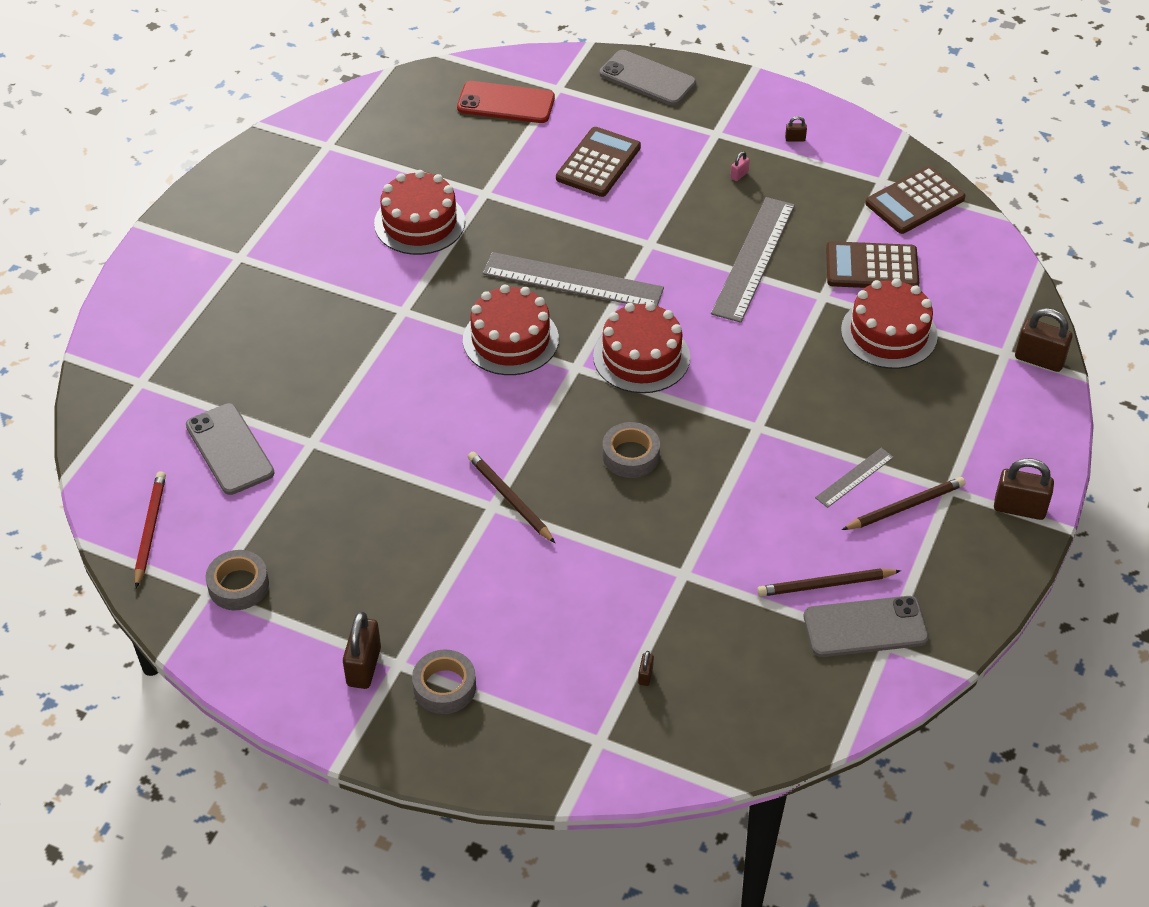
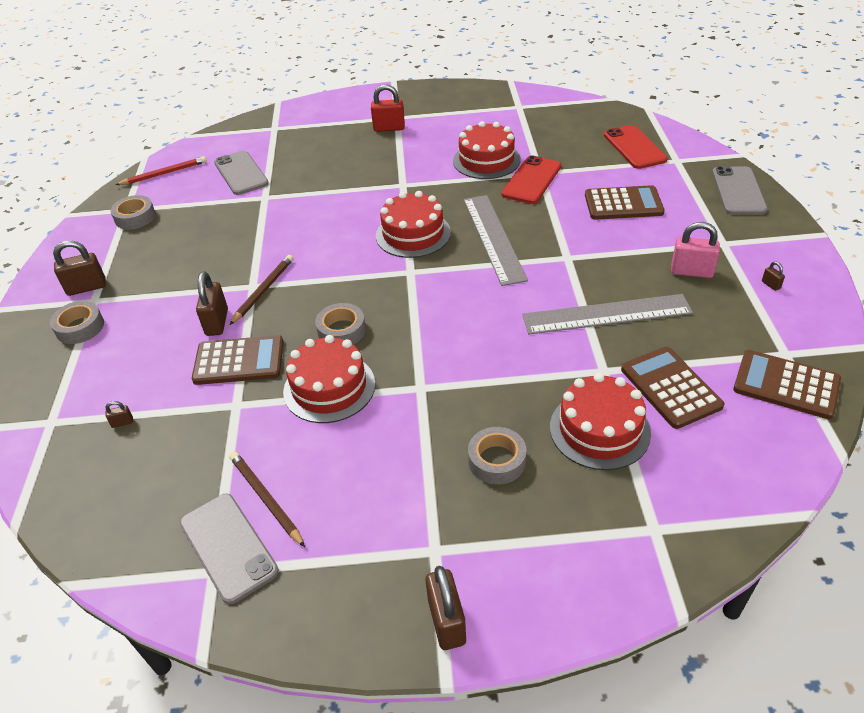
camera: 65 degrees right, 5 degrees down
grey phone [186,403,275,495] -> grey phone turned 60 degrees counterclockwise [214,151,269,195]
red cake [593,302,690,393] -> red cake moved to [283,335,375,423]
pink padlock [730,151,750,181] -> pink padlock [671,222,720,278], size x2.17
grey ruler [815,448,894,508] -> none
brown pencil [842,477,965,530] -> none
brown padlock [1015,308,1073,372] -> brown padlock moved to [196,271,228,336]
none -> brown calculator [192,335,283,385]
none -> red padlock [371,84,405,132]
none -> grey tape [468,427,527,485]
none -> red phone [502,156,561,204]

